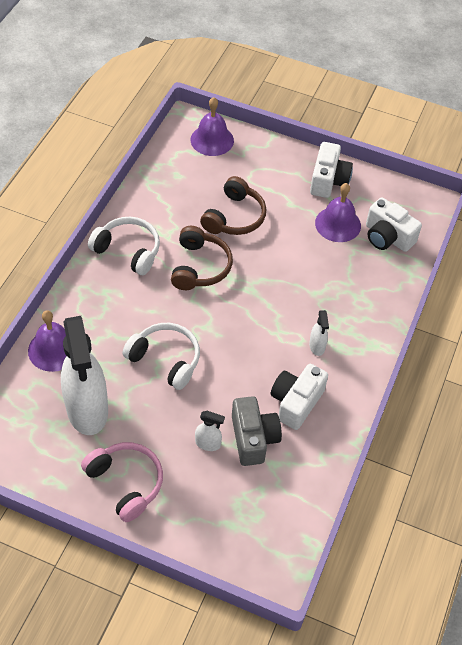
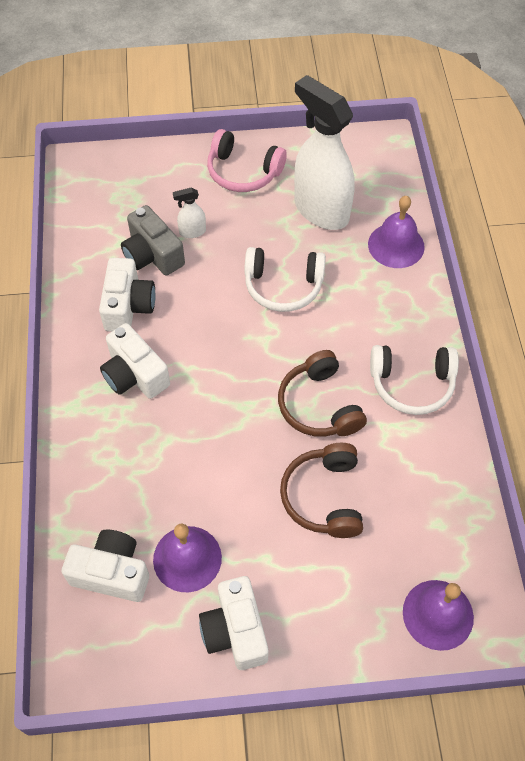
camera: 155 degrees right, 5 degrees up
white spray bottle [309,310,329,356] -> white camera [100,323,170,399]

